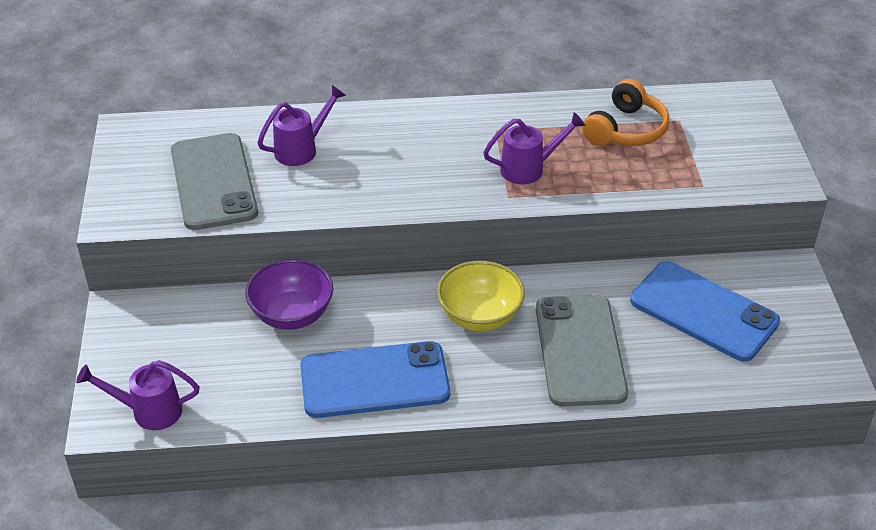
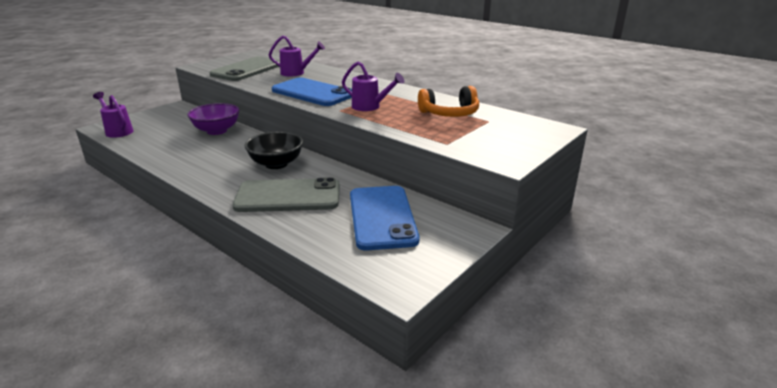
camera: 45 degrees right, 15 degrees down
blue phone [300,341,450,418] -> blue phone moved to [272,77,352,106]
yellow bowl [437,261,525,331] -> black bowl [245,131,303,169]
grey phone [536,295,628,406] -> grey phone turned 45 degrees clockwise [233,177,340,212]

